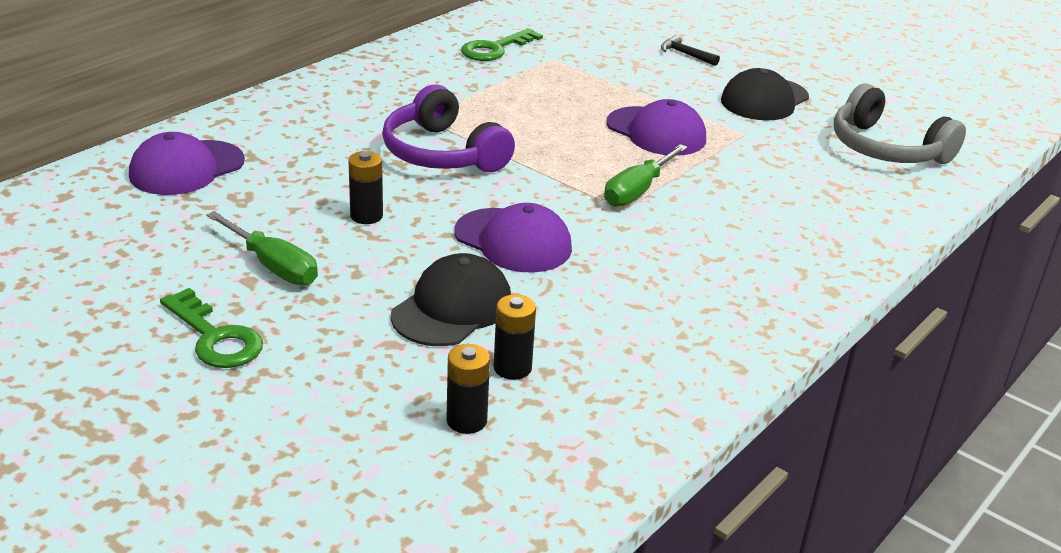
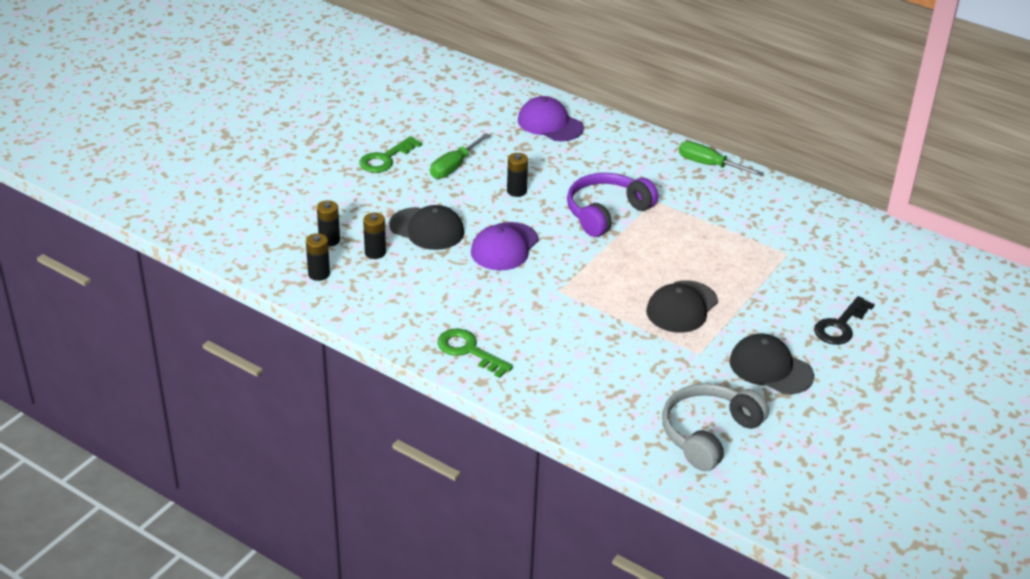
camera: 85 degrees right, 5 degrees up
green key [461,28,543,61] -> green key moved to [437,329,513,378]
green screwdriver [604,144,688,207] -> green screwdriver moved to [679,141,763,176]
purple cap [607,99,706,156] -> black cap [646,280,718,333]
black hammer [661,35,720,66] -> black key [814,296,875,345]
none -> black battery [306,233,330,281]

